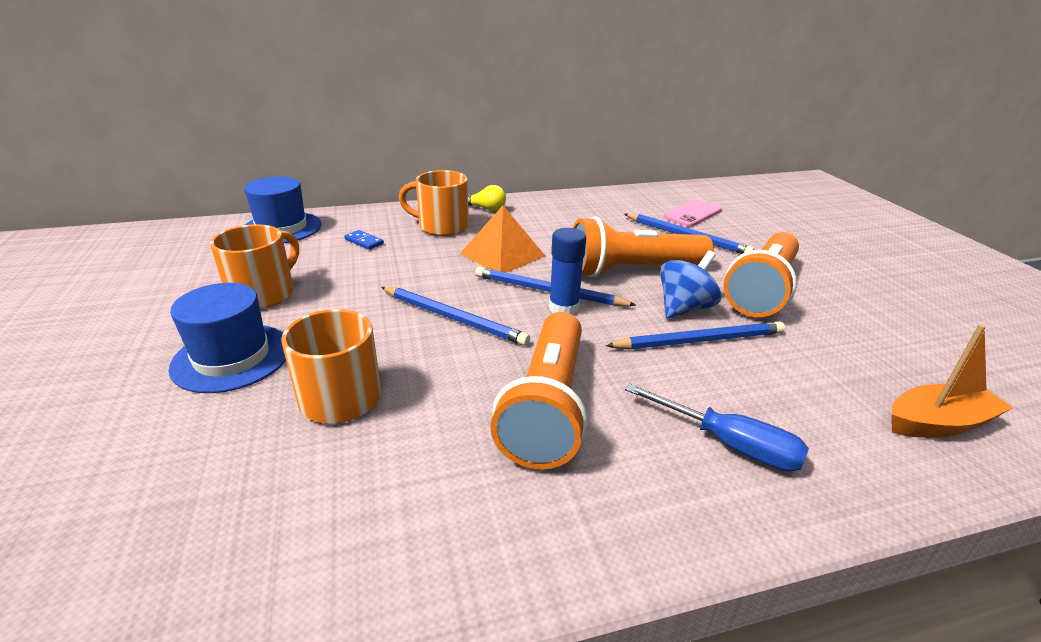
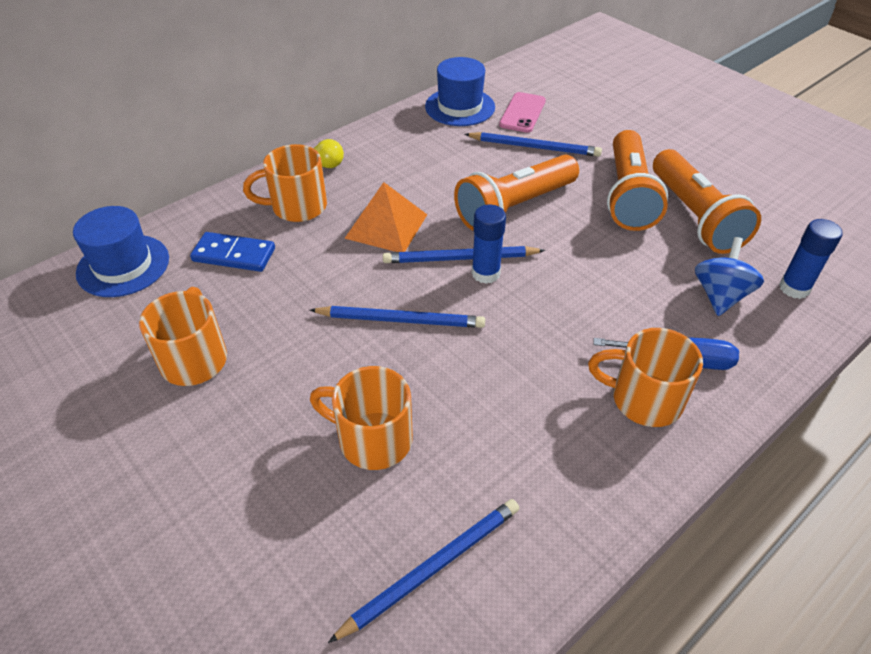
camera: 25 degrees left, 15 degrees up
blue hat [168,283,286,393] -> blue hat moved to [425,57,495,126]
blue domino [344,230,384,250] -> blue domino [190,232,275,272], size x1.76
orange flashlight [490,312,588,469] -> orange flashlight moved to [653,149,761,254]
blue pencil [606,321,785,350] -> blue pencil moved to [328,499,519,643]
blue spinning top [660,251,721,318] -> blue spinning top moved to [695,237,764,316]
orange boat [891,324,1013,438] -> blue glue stick [779,219,843,299]
none -> orange mug [588,328,703,427]

